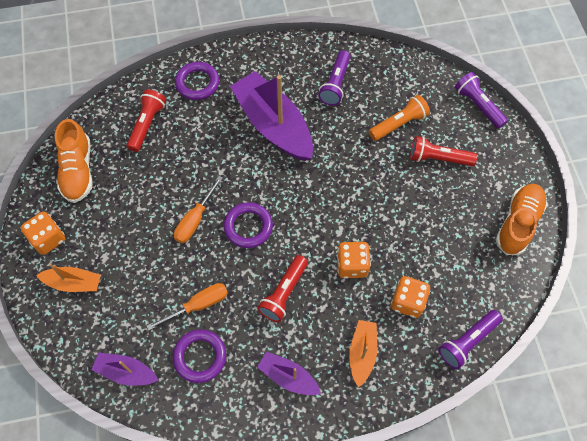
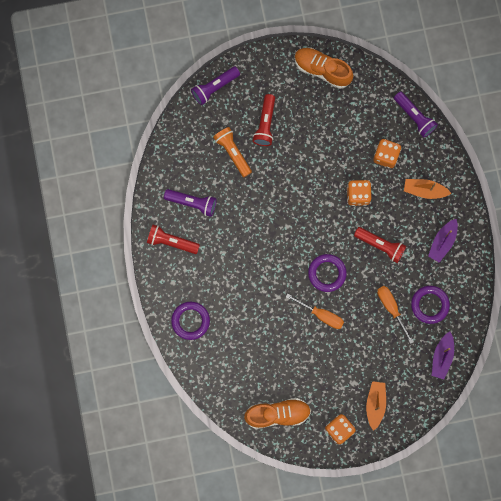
camera: 90 degrees left, 15 degrees up
red flashlight [127,89,166,152] -> red flashlight moved to [147,225,200,254]
purple boat [230,71,313,161] -> none

